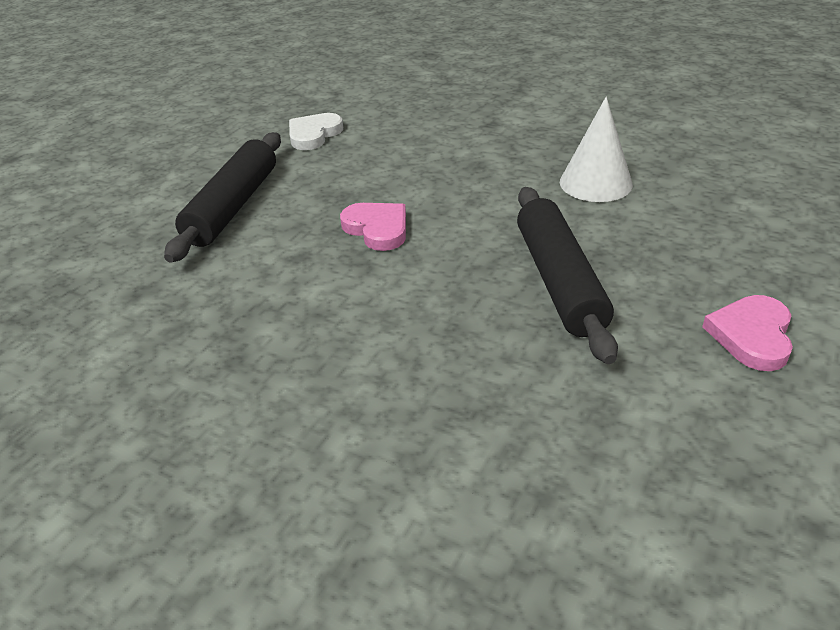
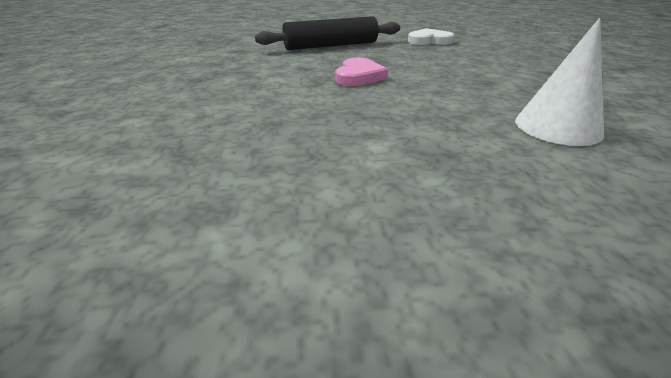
camera: 55 degrees right, 5 degrees down
black rolling pin [517,187,618,364] -> none
pink heart [702,295,793,371] -> none

